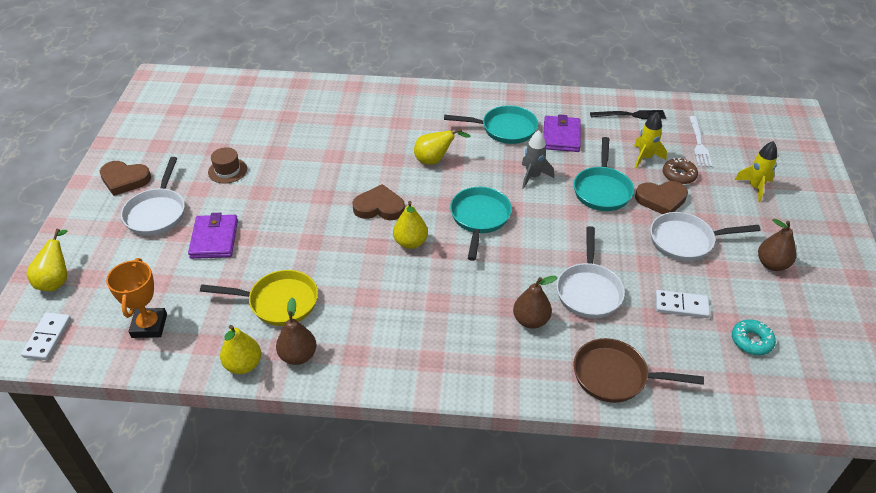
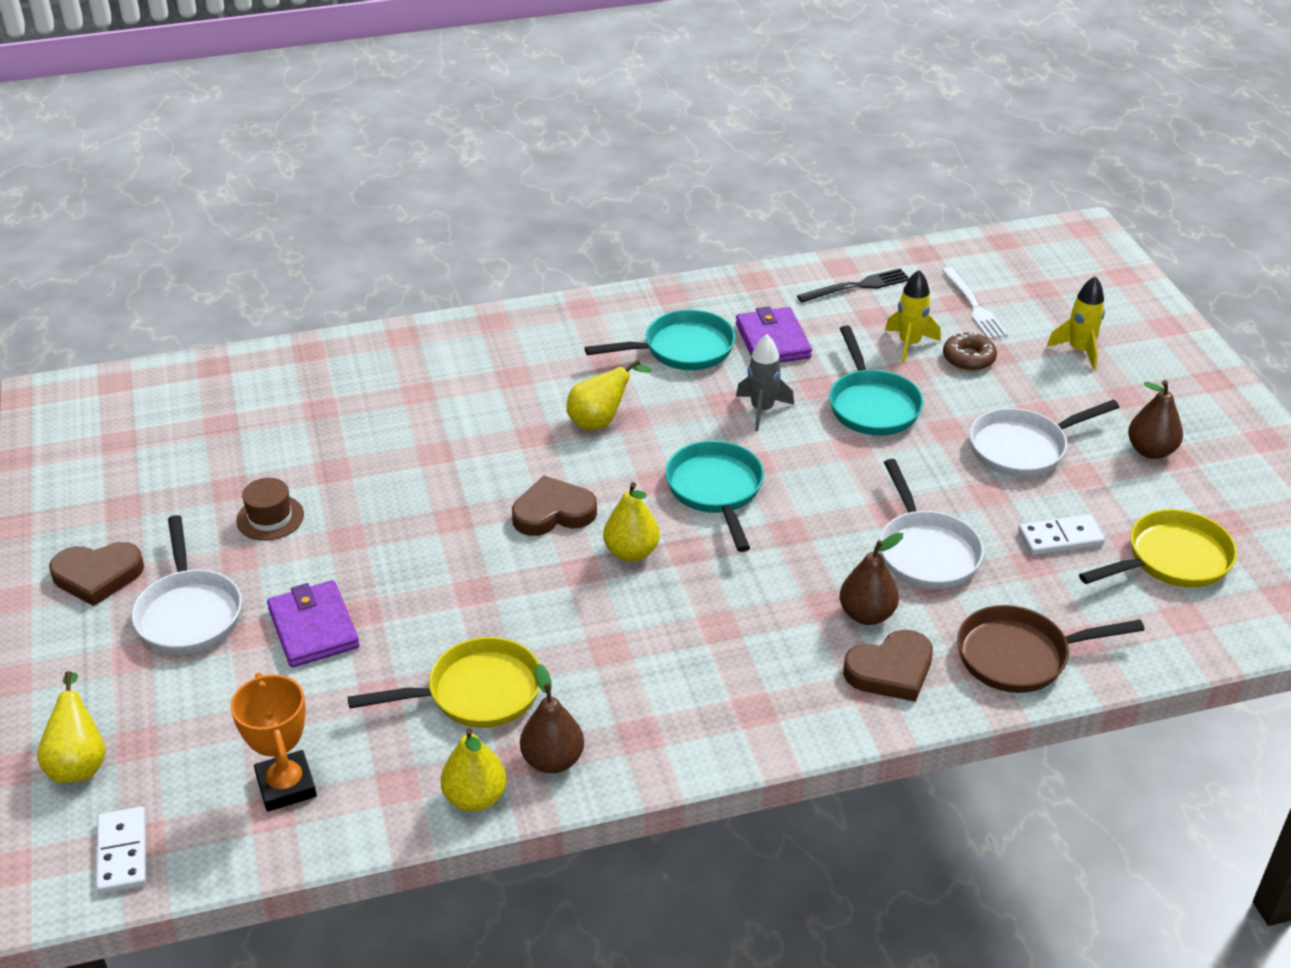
camera: 20 degrees left, 5 degrees down
brown heart [635,181,688,214] -> brown heart moved to [843,629,933,702]
turquoise donut [732,319,776,355] -> yellow pan [1079,509,1237,588]

